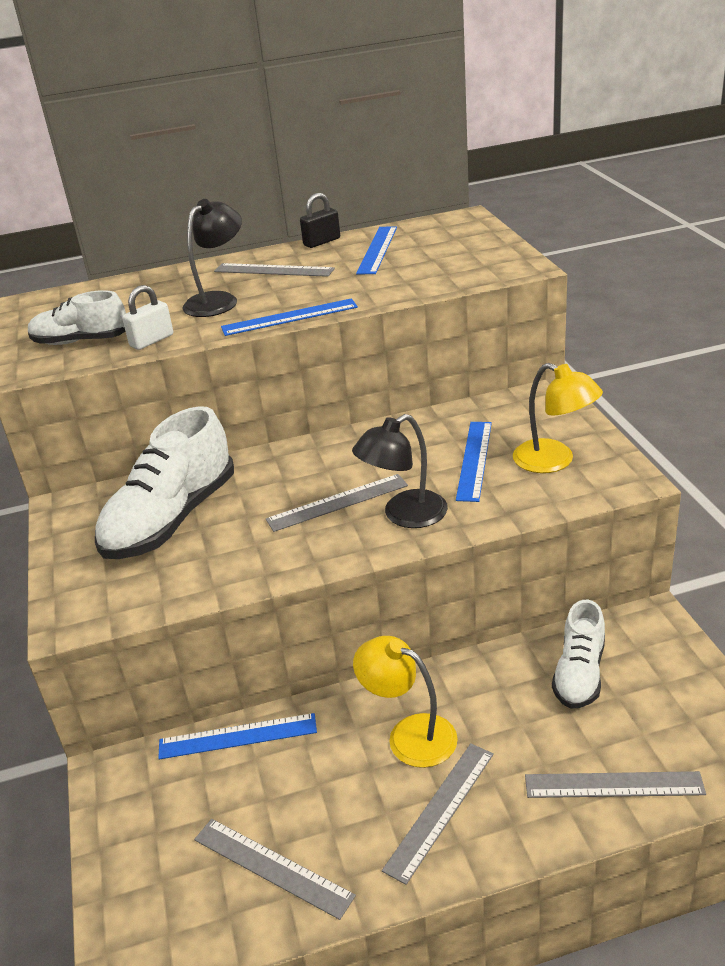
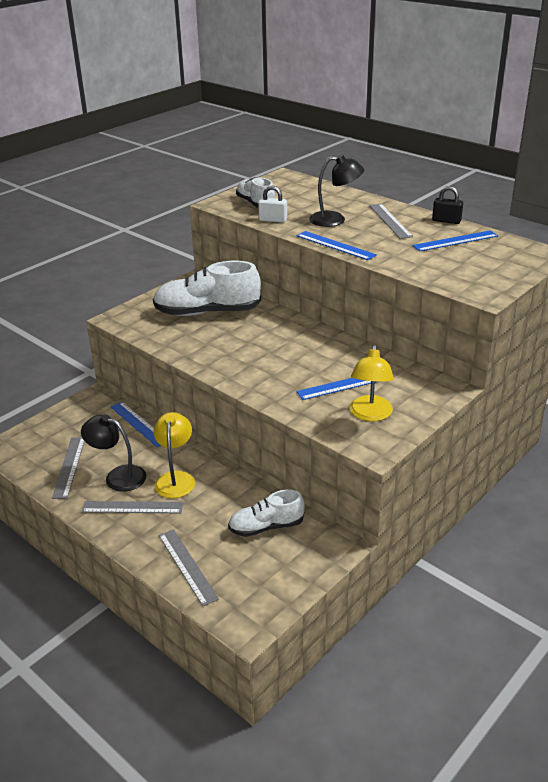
camera: 55 degrees right, 0 degrees up
grey ruler [266,474,408,532] -> none
black lamp [352,414,448,528] -> black lamp moved to [81,414,146,492]

